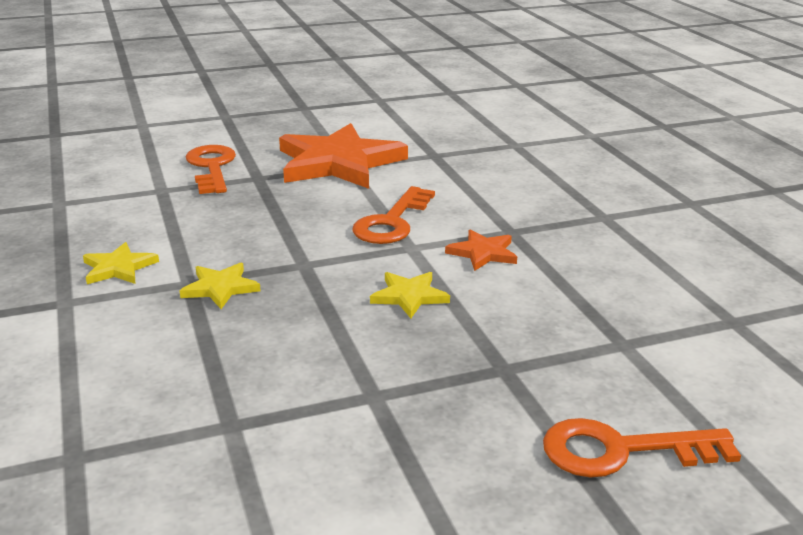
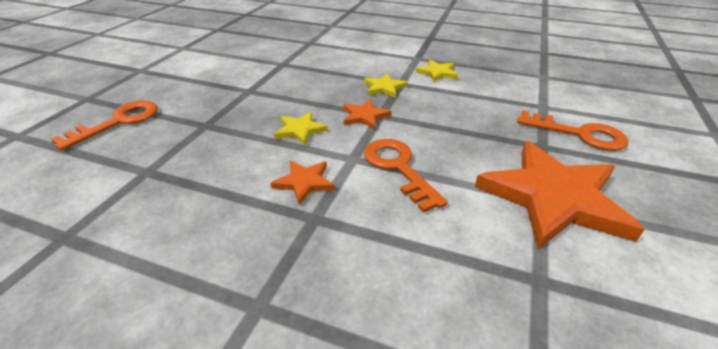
camera: 130 degrees right, 10 degrees up
none -> orange star [343,99,391,130]

